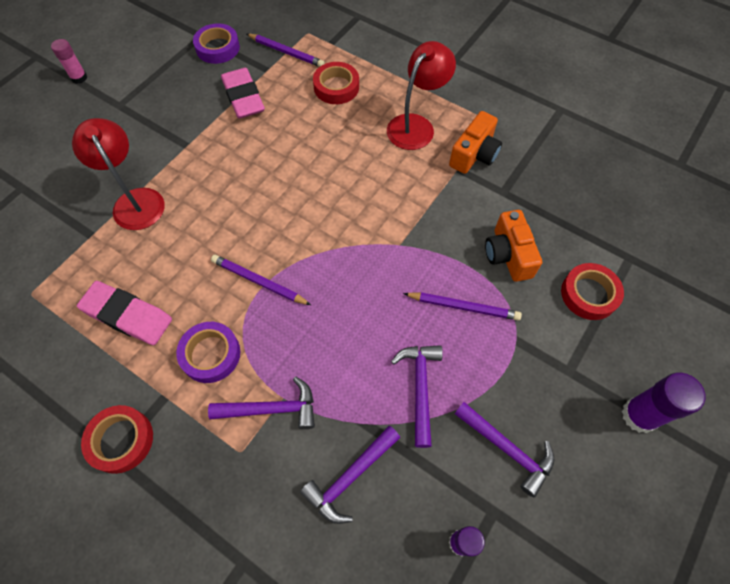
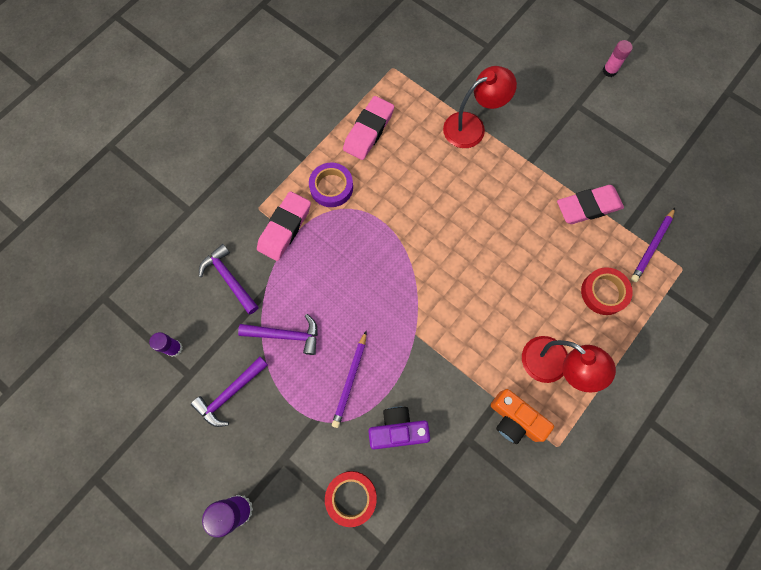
camera: 95 degrees right, 10 degrees up
red tape [81,405,153,474] -> none
purple tape [193,23,240,64] -> none
purple hammer [208,376,315,429] -> pink eraser [257,191,311,261]
purple pencil [211,255,311,305] -> none
orange camera [485,210,542,282] -> purple camera [368,407,430,450]

